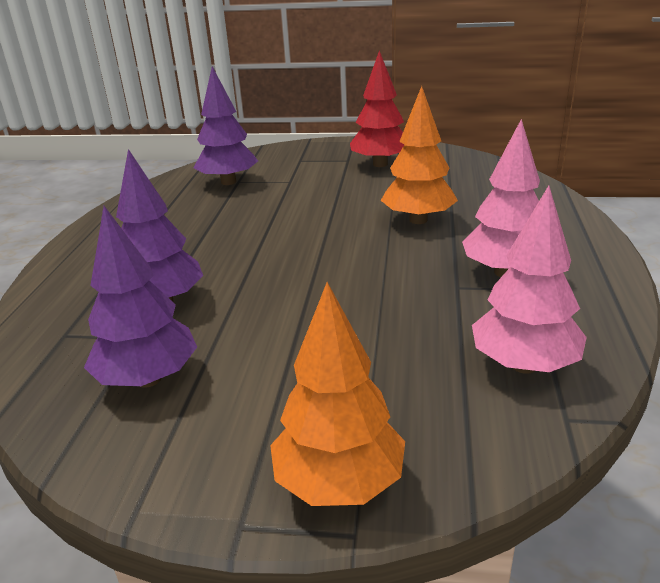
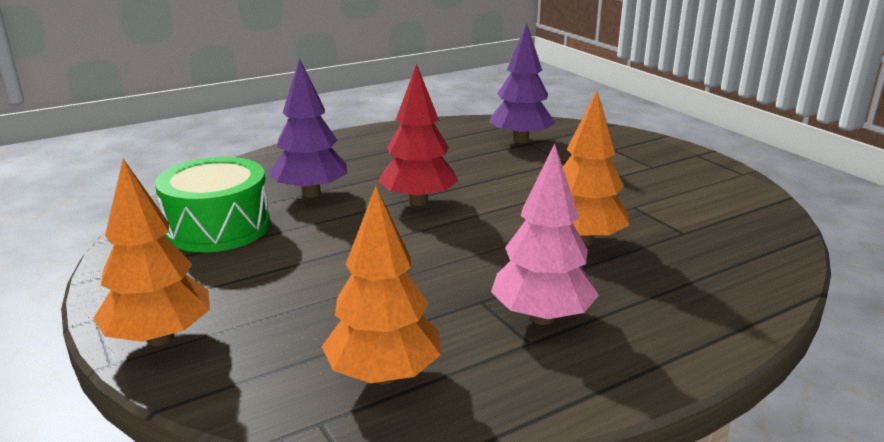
camera: 50 degrees right, 5 degrees down
purple tree [84,206,197,388] -> green drum [155,157,270,253]
red tree [350,50,404,167] -> red tree moved to [378,64,458,206]
pink tree [472,186,587,374] -> orange tree [322,186,441,385]

